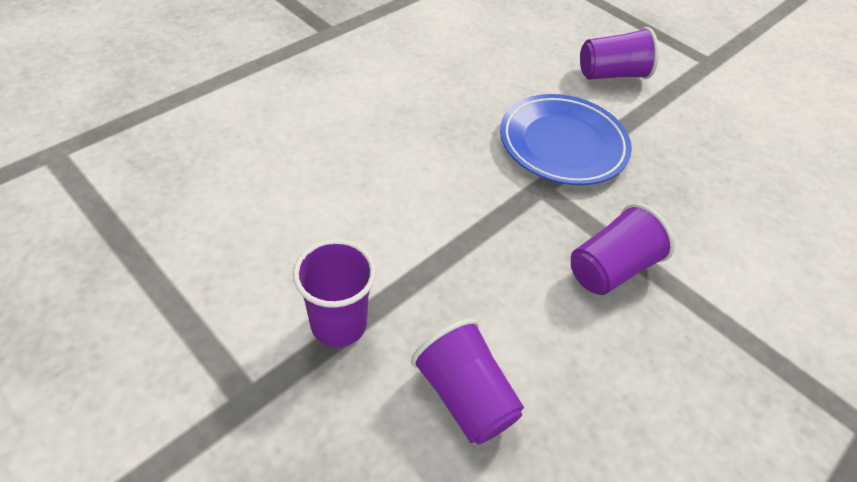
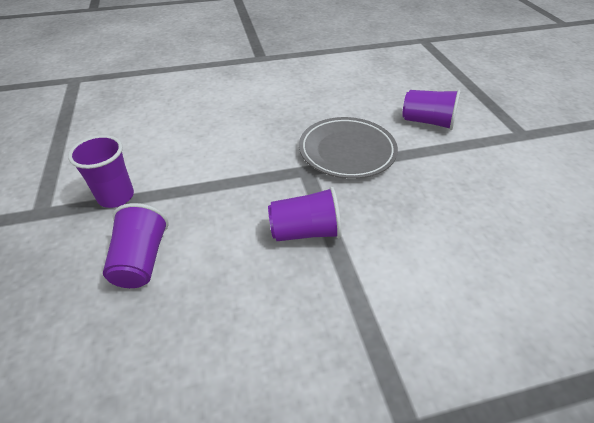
camera: 35 degrees right, 5 degrees down
blue plate [500,94,632,185] -> grey plate [299,117,398,179]

